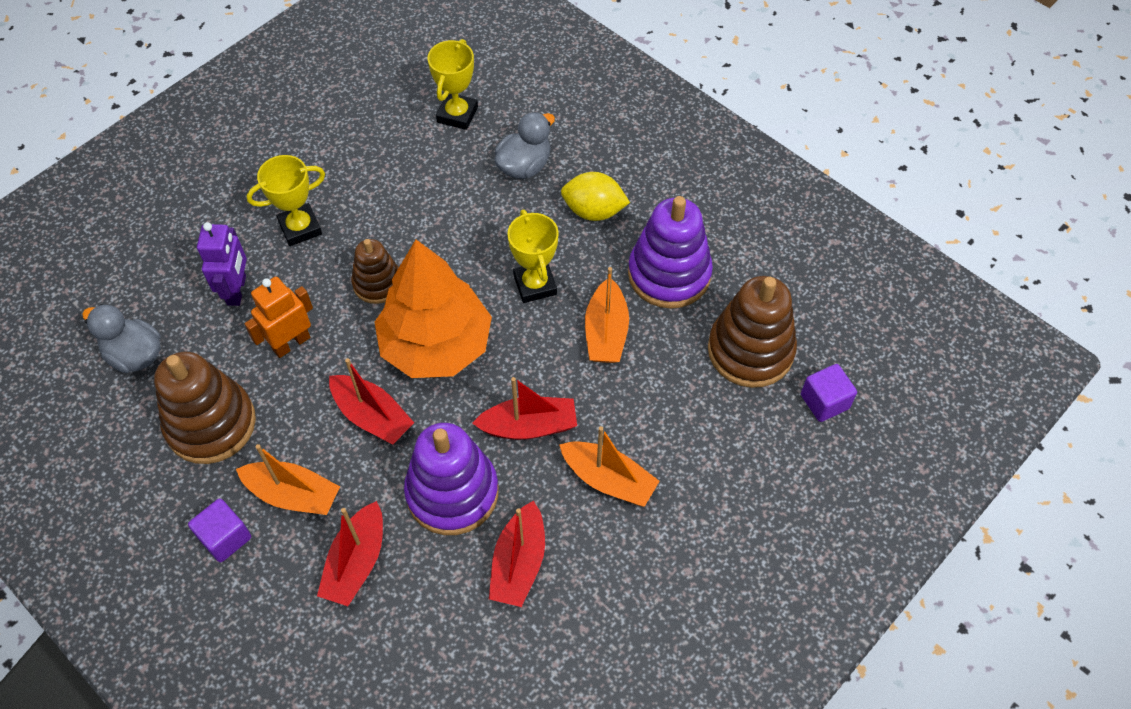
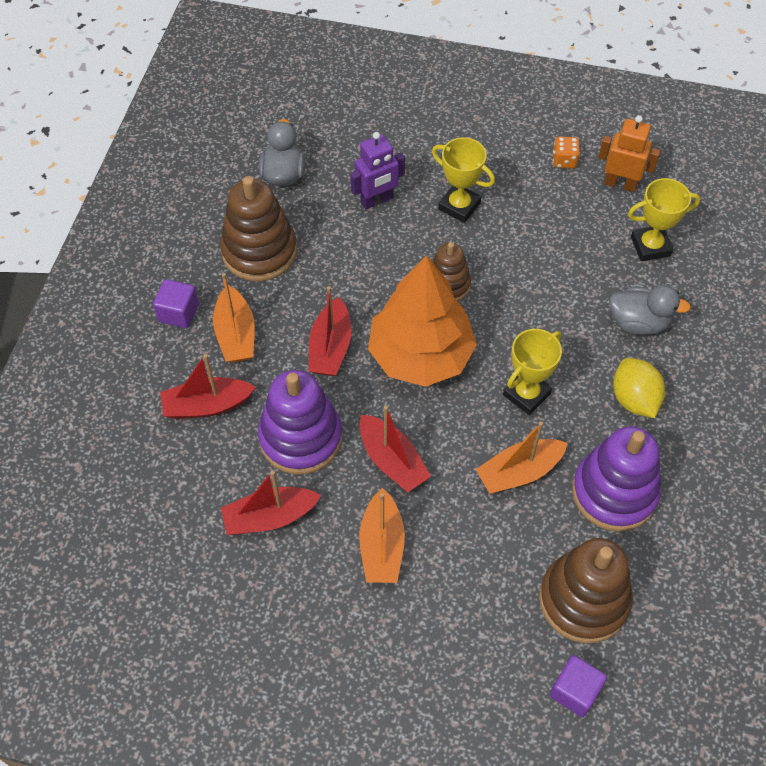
camera: 60 degrees right, 0 degrees up
orange robot [244,277,313,358] -> orange robot moved to [598,115,660,192]
none -> orange dice [553,137,580,168]

